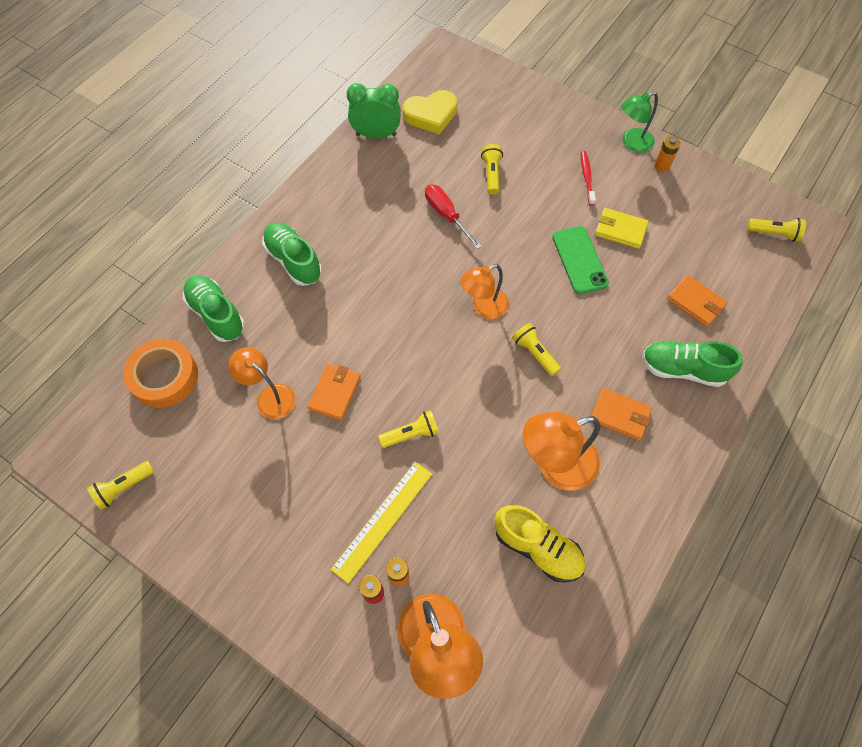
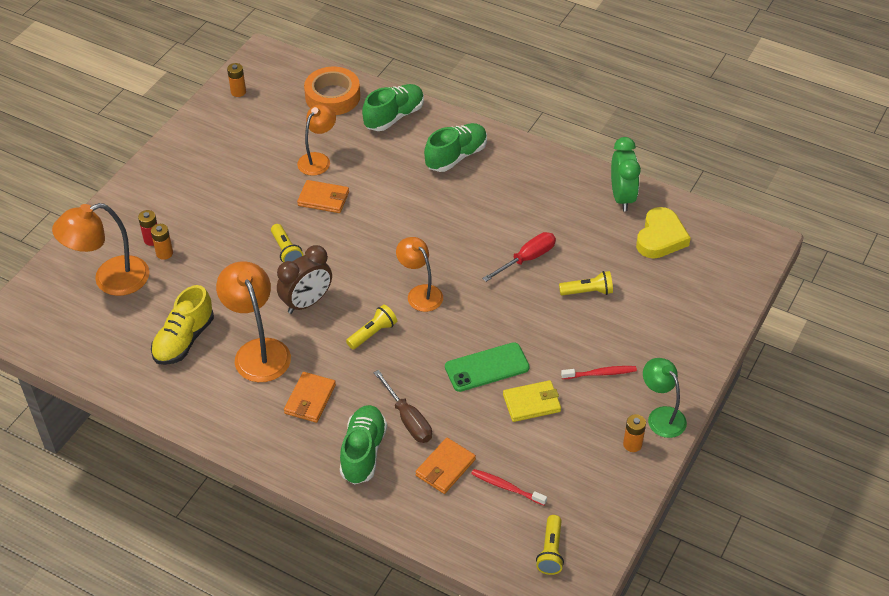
camera: 85 degrees right, 15 degrees down
yellow flashlight [87,461,155,510] -> orange battery [227,63,246,97]
yellow ruler [331,462,432,584] -> none
yellow heart [403,90,457,134] -> yellow heart turned 135 degrees counterclockwise [636,207,691,258]
yellow wallet [595,208,648,249] -> yellow wallet turned 60 degrees clockwise [503,380,561,422]
none -> brown clock [277,245,332,314]
none -> brown screwdriver [374,370,432,443]
none -> red toothbrush [471,469,547,505]

